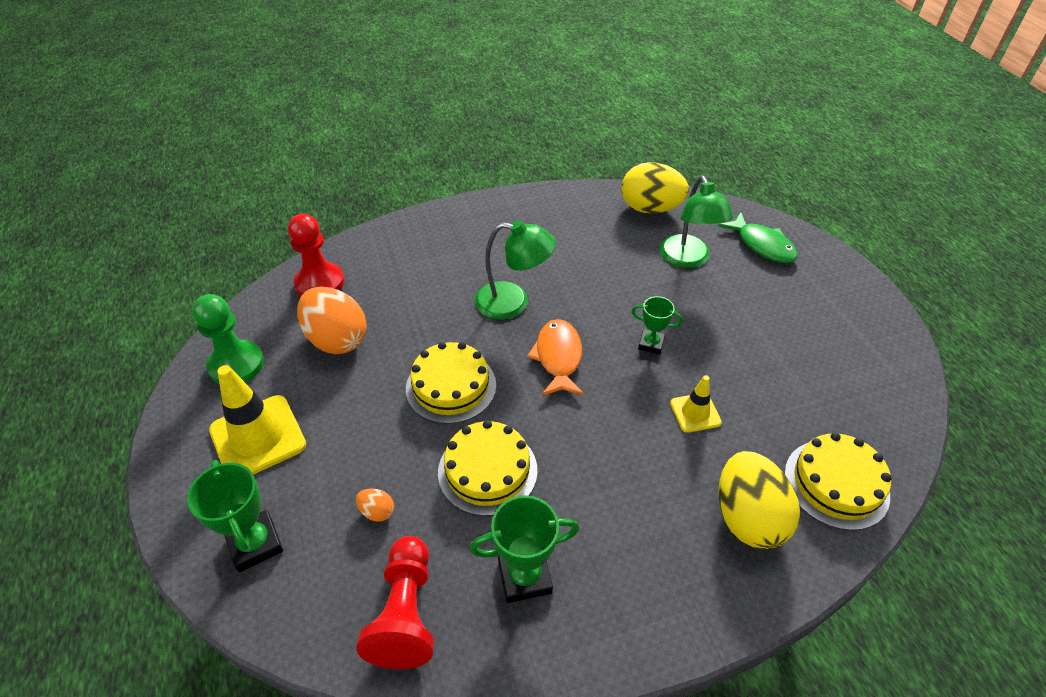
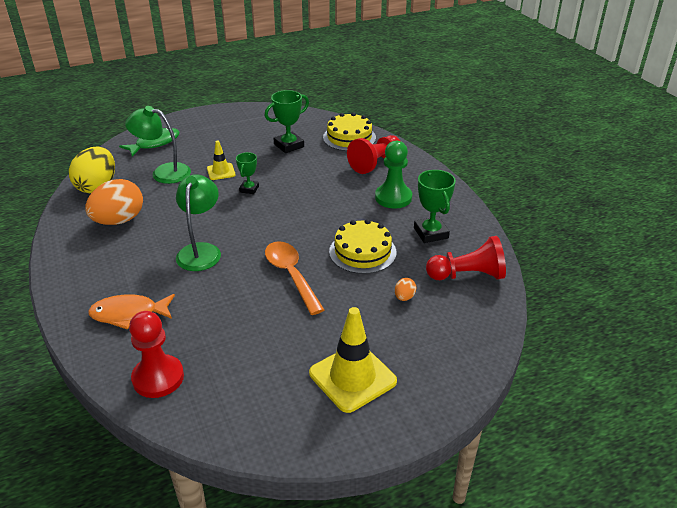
camera: 95 degrees left, 10 degrees down
green trophy [187,460,283,572] -> green trophy moved to [265,90,309,153]
green pawn [192,294,264,384] -> green pawn moved to [375,141,412,208]
orange egg [297,287,367,354] -> orange egg moved to [85,179,143,225]
yellow cake [406,342,496,424] -> orange spoon [265,241,325,315]
orange fish [527,319,584,396] -> orange fish moved to [88,294,175,330]
green lamp [660,176,734,268] -> green lamp turned 150 degrees counterclockwise [125,106,191,184]
yellow traffic cone [670,375,722,433] -> yellow traffic cone moved to [207,141,236,180]
yellow egg [718,451,800,549] -> red pawn [347,135,400,174]

